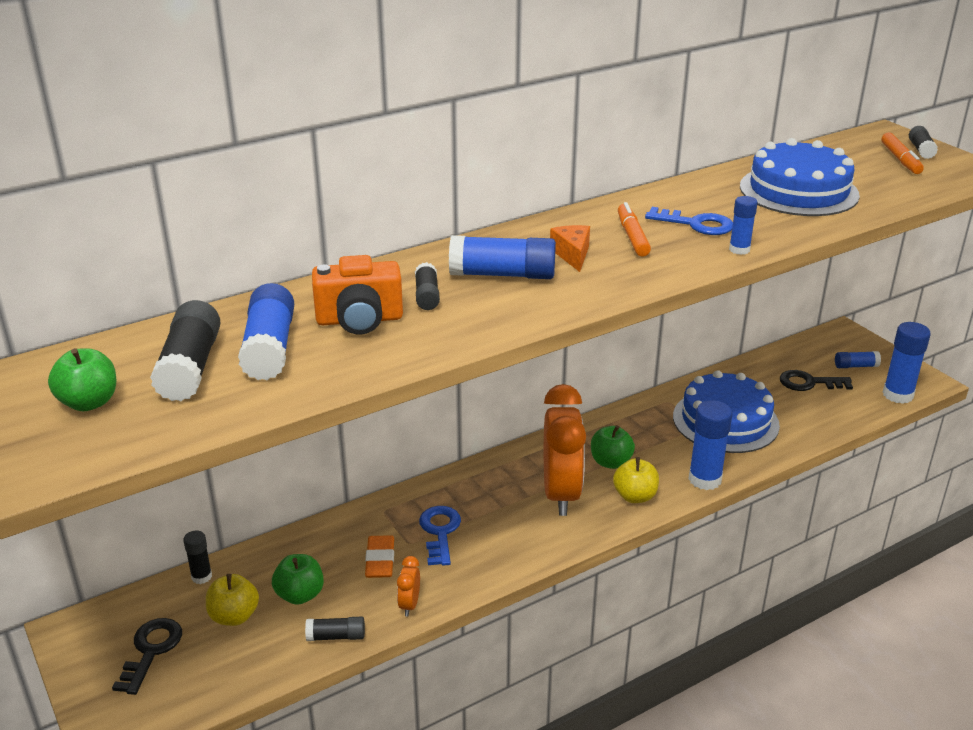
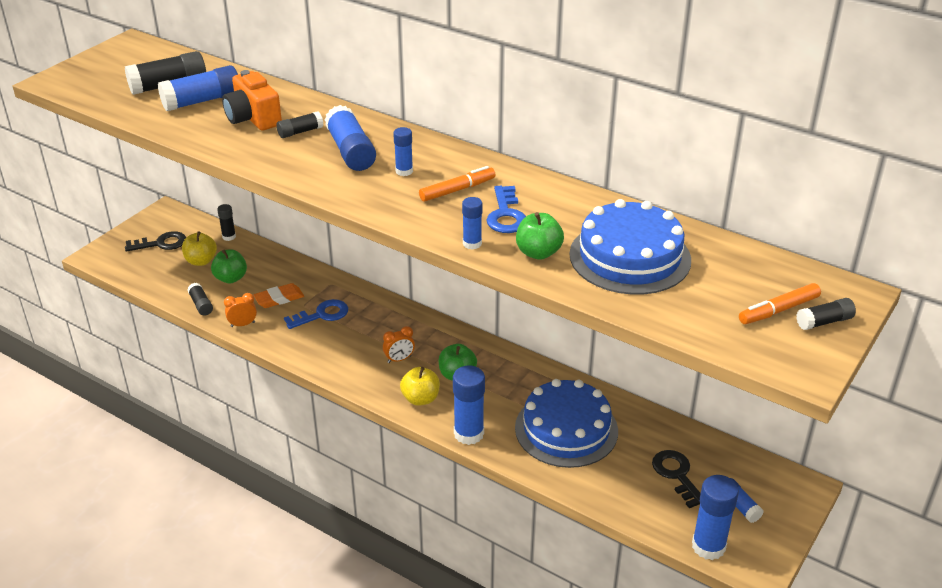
camera: 65 degrees right, 5 degrees up
green apple [48,348,116,411] -> green apple moved to [516,212,564,260]
orange clock [544,384,586,516] -> orange clock [383,326,415,363], size x0.41
orange cheese [550,225,590,272] -> blue glue stick [393,127,413,176]

